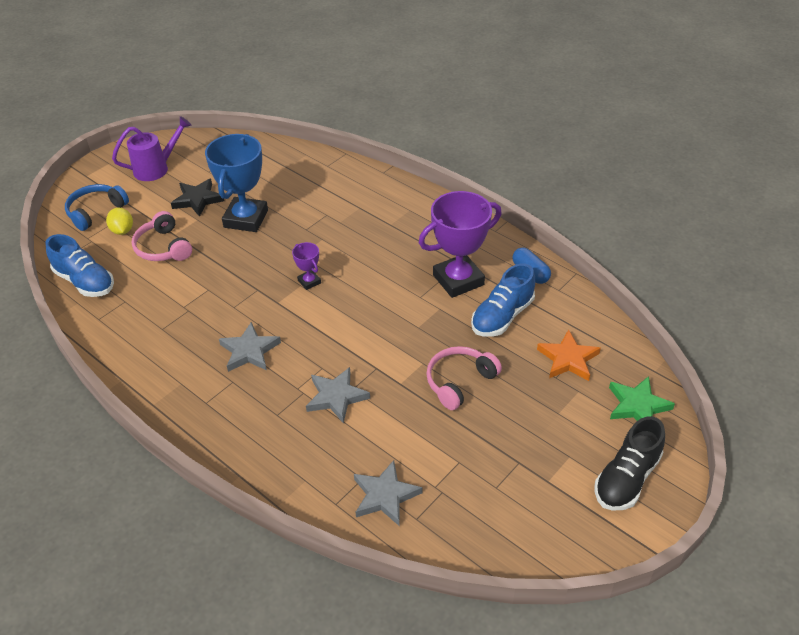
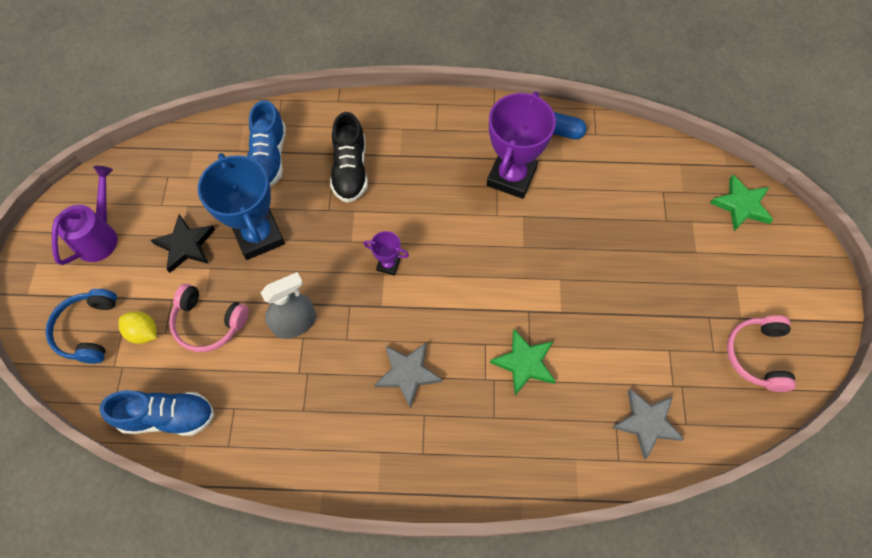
camera: 40 degrees left, 20 degrees up
grey star [306,367,370,424] -> green star [490,329,556,395]
pink headphones [426,346,502,410] -> pink headphones moved to [727,315,796,392]
blue shoe [471,264,535,337] -> blue shoe moved to [247,100,286,187]
orange star [537,329,601,381] -> none
black shoe [595,416,665,511] -> black shoe moved to [330,112,368,203]
none -> grey spray bottle [261,272,316,339]

